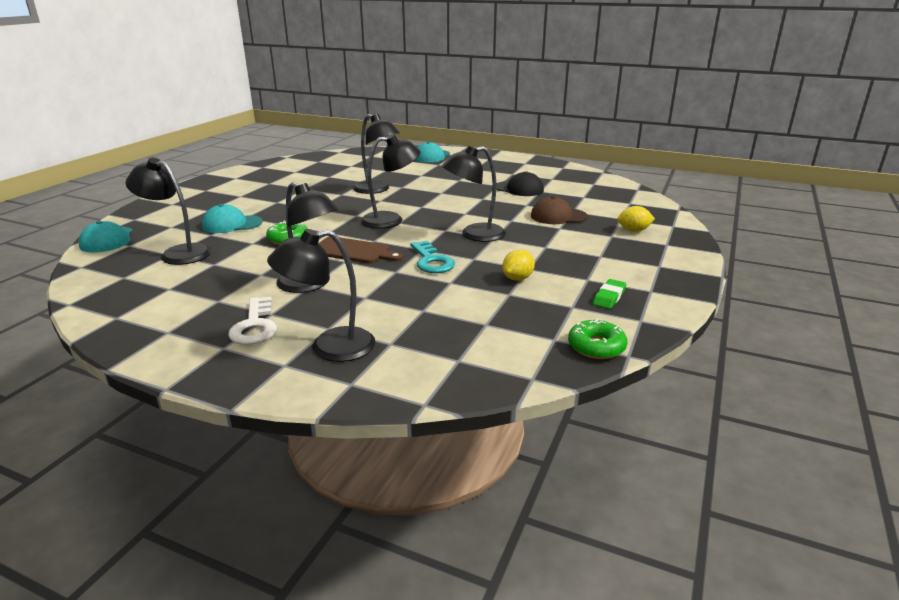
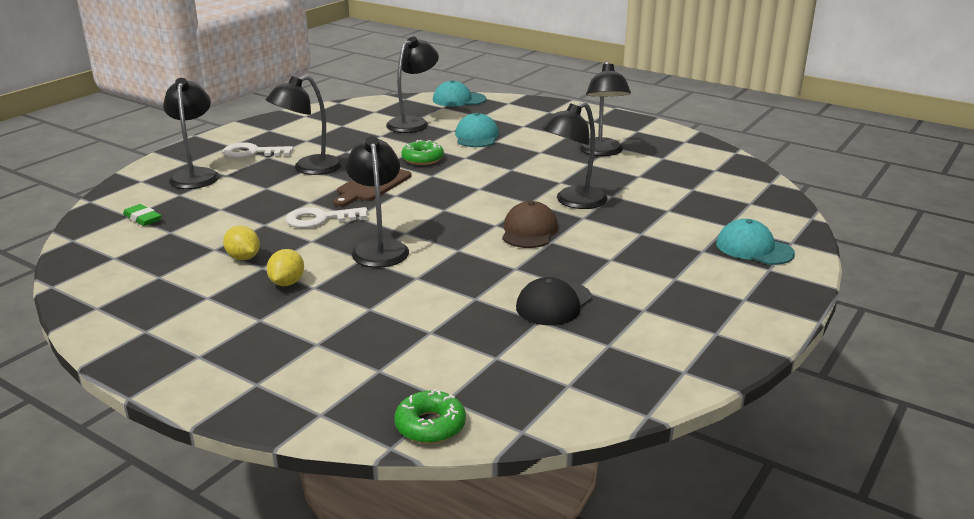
camera: 100 degrees right, 0 degrees up
black lamp [360,134,421,229] -> black lamp moved to [578,61,631,156]
turquoise key [410,241,455,273] -> white key [286,207,368,228]
brown cap [531,196,588,224] -> brown cap moved to [502,201,558,248]
green donut [568,318,628,359] -> green donut moved to [394,389,466,444]
green eraser [593,279,626,309] -> green eraser moved to [123,204,162,226]
yellow lemon [618,206,655,232] -> yellow lemon moved to [267,249,304,286]

